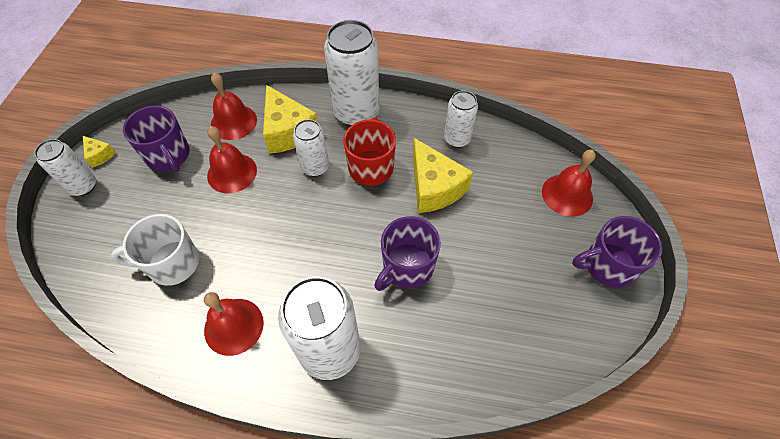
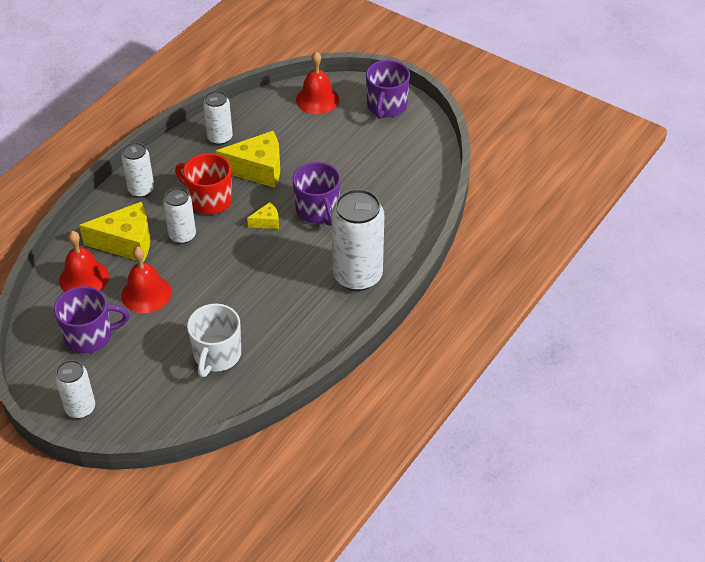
camera: 65 degrees left, 10 degrees down
yellow cheese [83,136,116,168] -> yellow cheese moved to [247,202,279,229]
red bell [204,292,264,356] -> none
white can [324,20,380,126] -> white can [121,142,154,198], size x0.57

